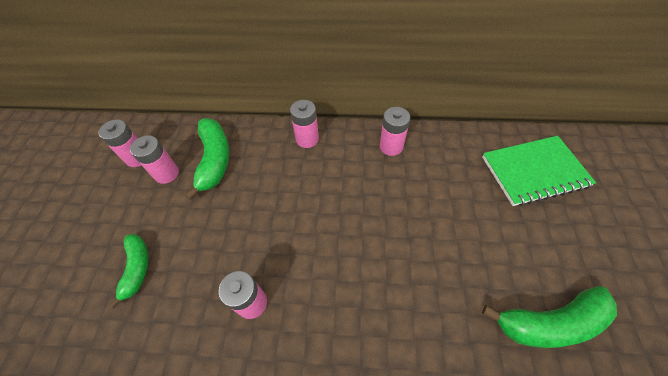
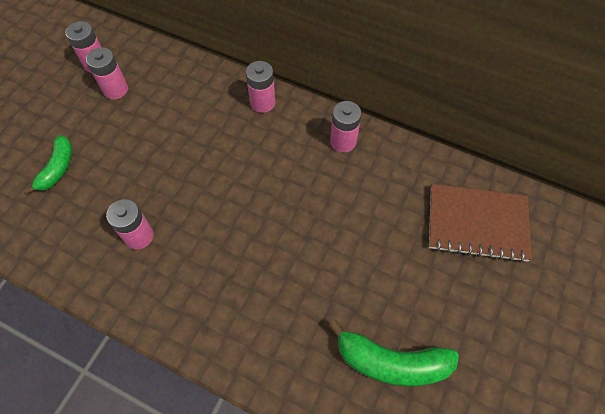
camera: 20 degrees right, 5 degrees up
green banana [185,118,229,200] -> none
green notebook [482,136,596,206] -> brown notebook [429,184,532,263]

